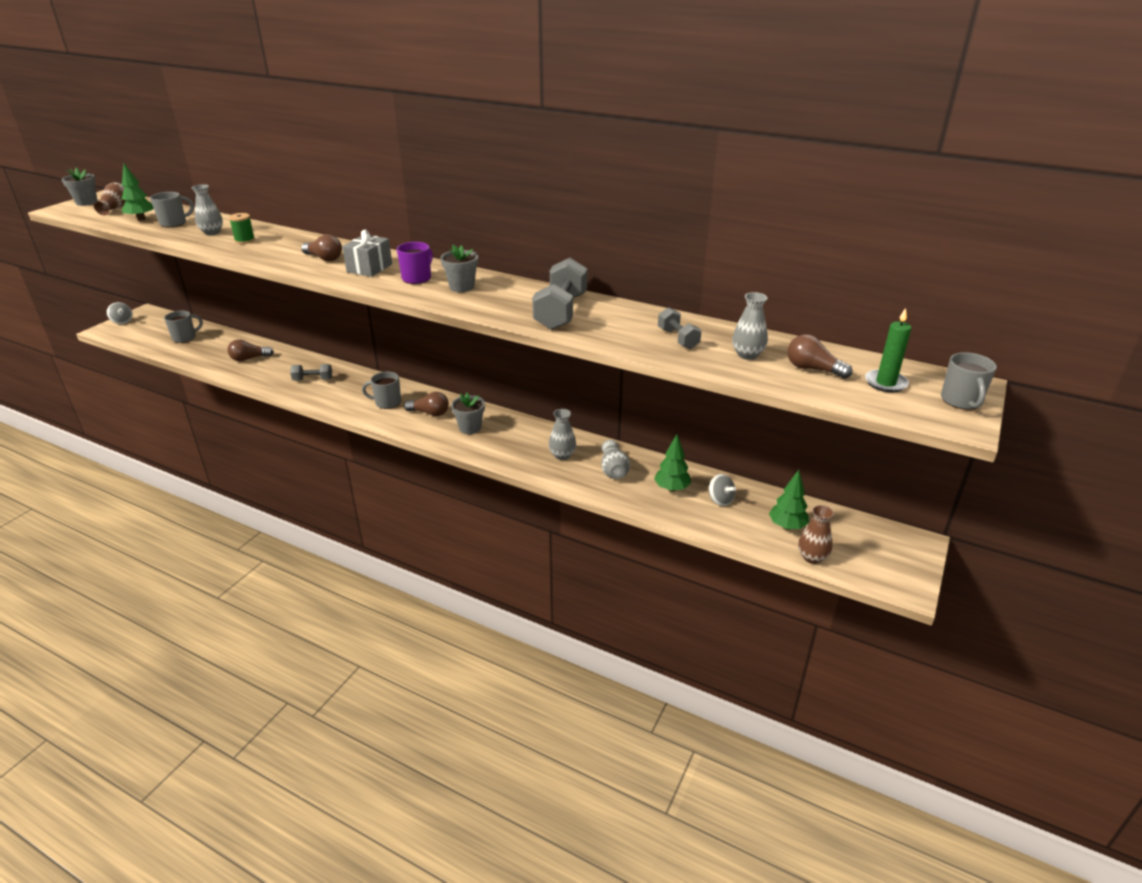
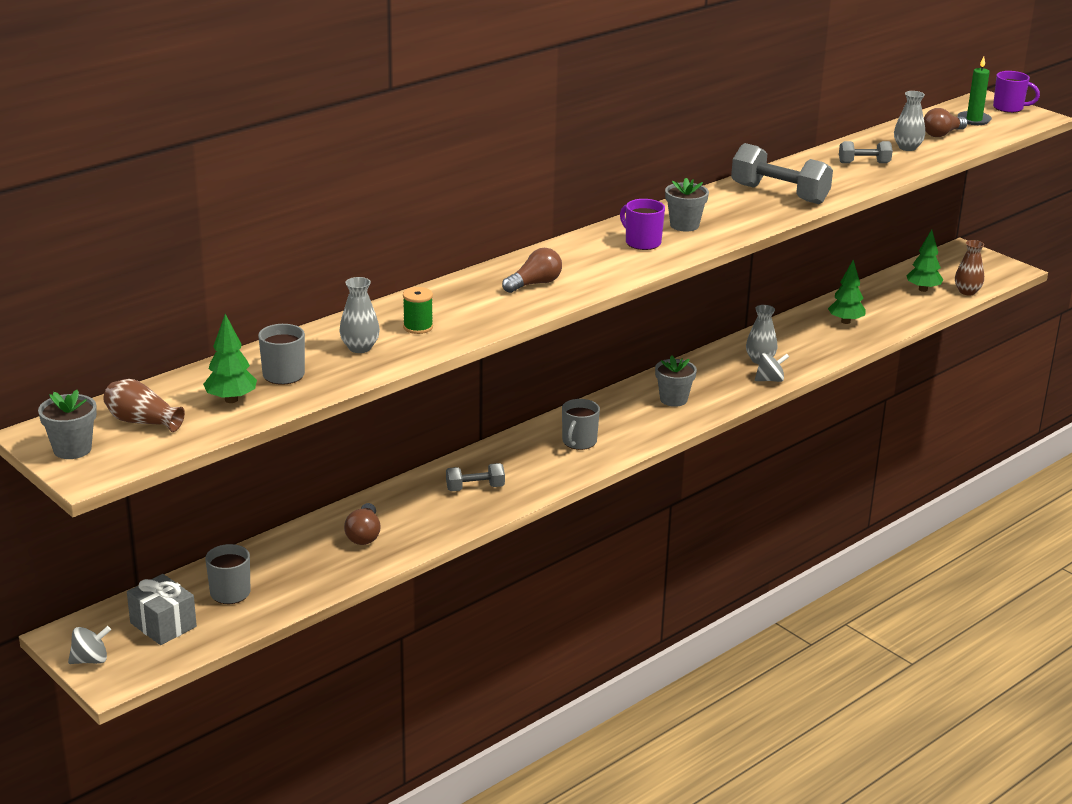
camera: 70 degrees left, 5 degrees down
grey dumbbell [290,364,332,380] -> grey dumbbell turned 60 degrees clockwise [446,463,505,491]
grey gift [342,230,392,277] -> grey gift moved to [127,574,197,645]
brown light bulb [404,392,449,416] -> none
grey vase [602,440,630,479] -> none
grey spinning top [709,474,736,506] -> grey spinning top moved to [755,353,789,382]
grey mug [941,352,997,410] -> purple mug [993,71,1040,113]

